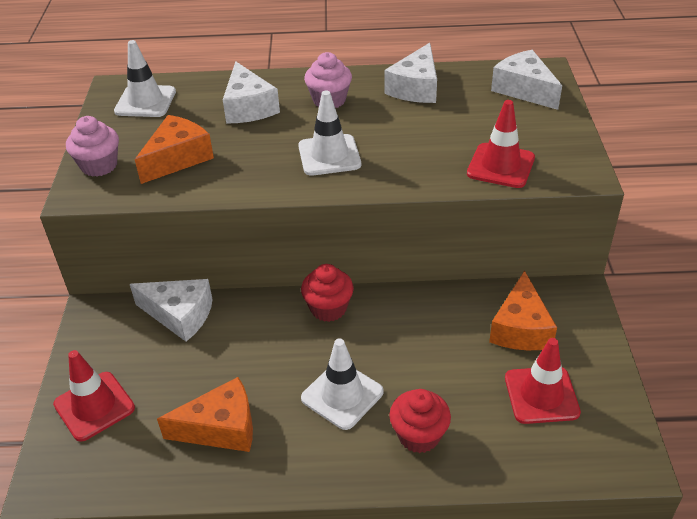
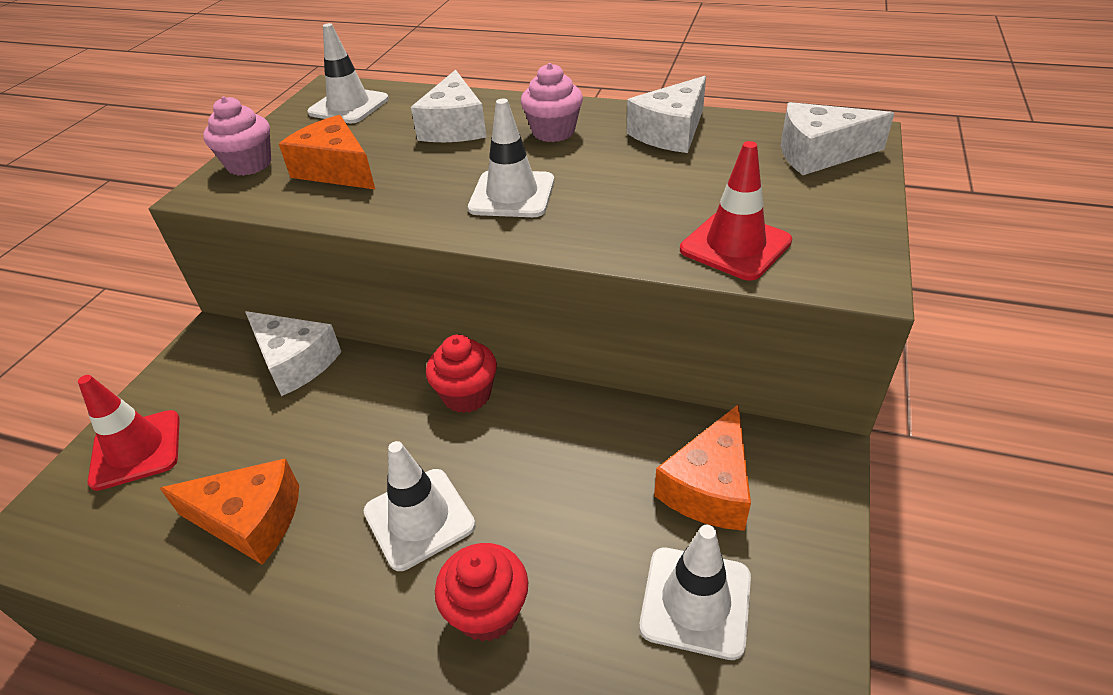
camera: 20 degrees right, 0 degrees up
orange cheese [135,115,214,184] -> orange cheese turned 105 degrees counterclockwise [279,115,376,190]
white cheese [491,50,562,110] -> white cheese turned 75 degrees counterclockwise [781,102,895,175]
red traffic cone [505,338,581,424] -> white traffic cone [639,525,751,660]

